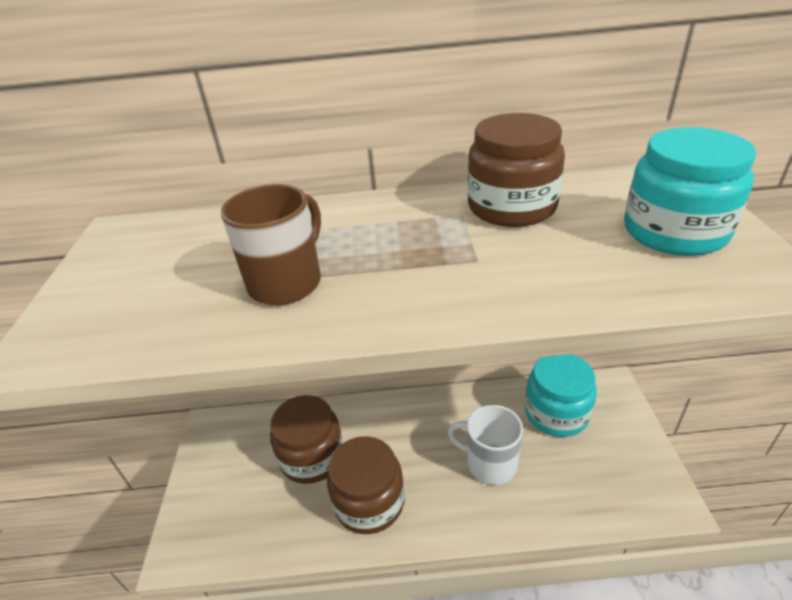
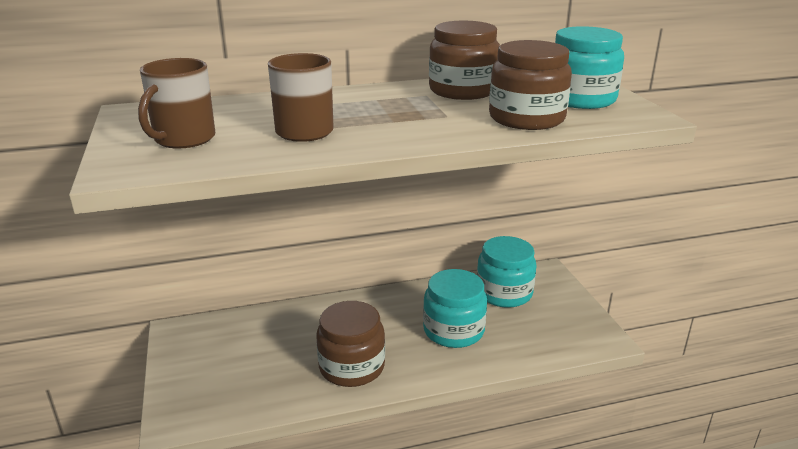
camera: 15 degrees left, 10 degrees down
brown jar [270,395,343,484] -> brown jar moved to [489,40,572,130]
white mug [448,405,523,485] -> turquoise jar [423,269,487,348]
none -> brown mug [138,58,215,149]

